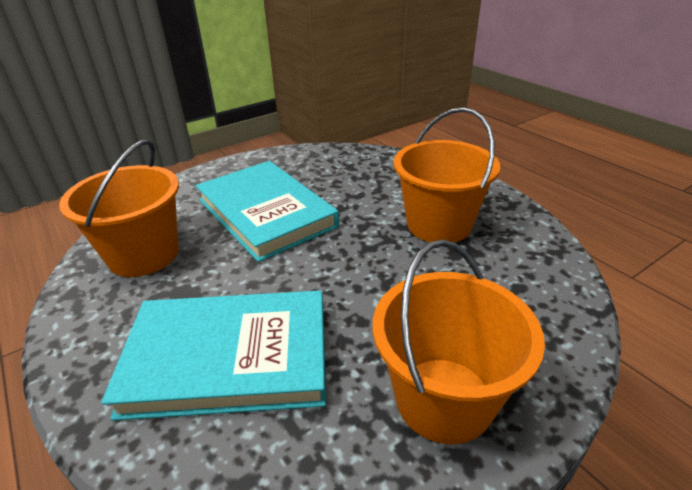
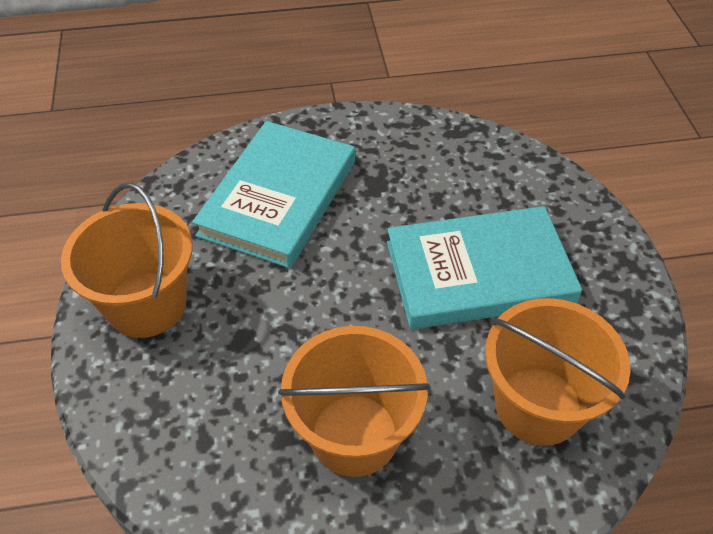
camera: 115 degrees right, 15 degrees up
orange bucket [59,139,179,277] -> orange bucket moved to [485,298,631,446]

